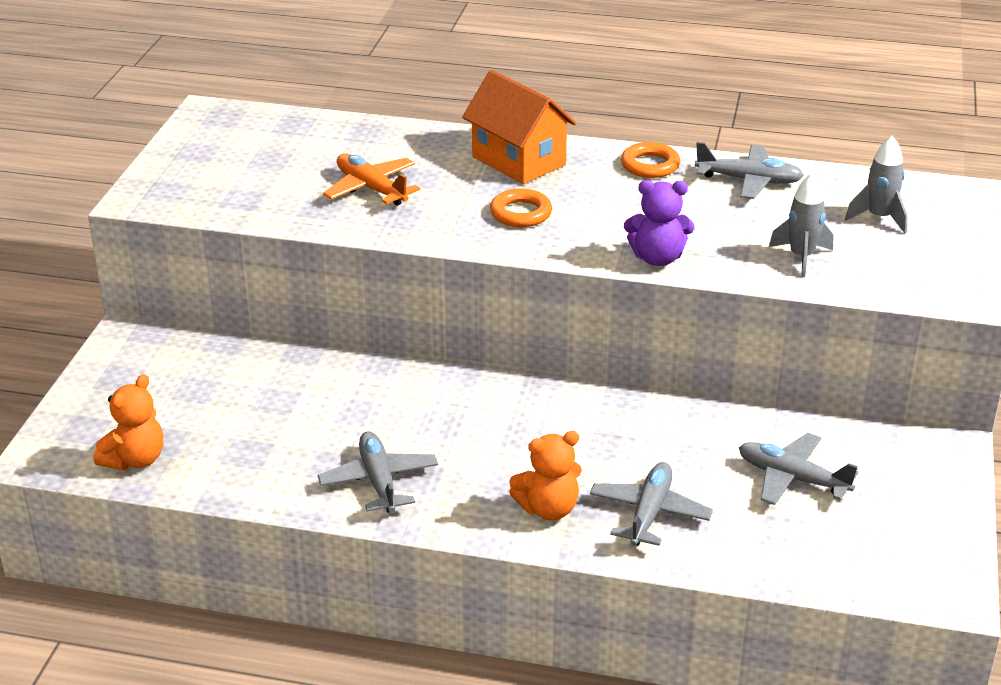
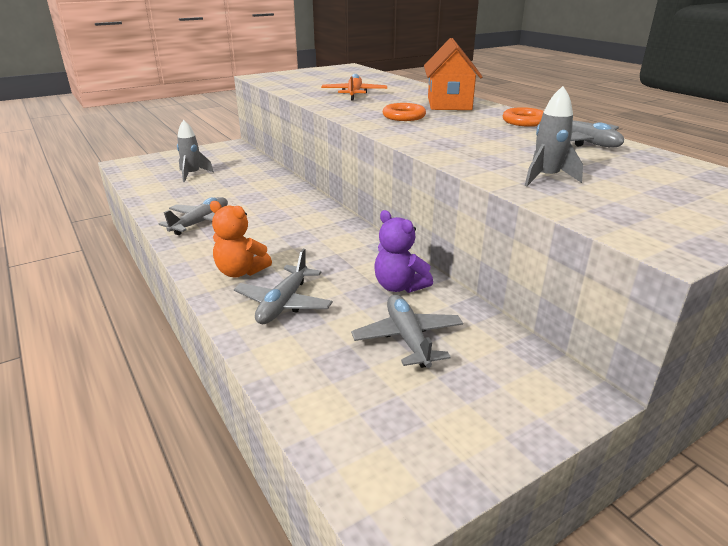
camera: 45 degrees right, 5 degrees down
orange teddy bear [94,374,163,471] -> none
grey plane [590,462,713,546] -> grey plane turned 135 degrees clockwise [234,249,333,324]
purple teddy bear [624,180,695,266] -> purple teddy bear moved to [374,210,433,293]
grey rocket [845,136,908,233] -> grey rocket moved to [177,120,214,182]

